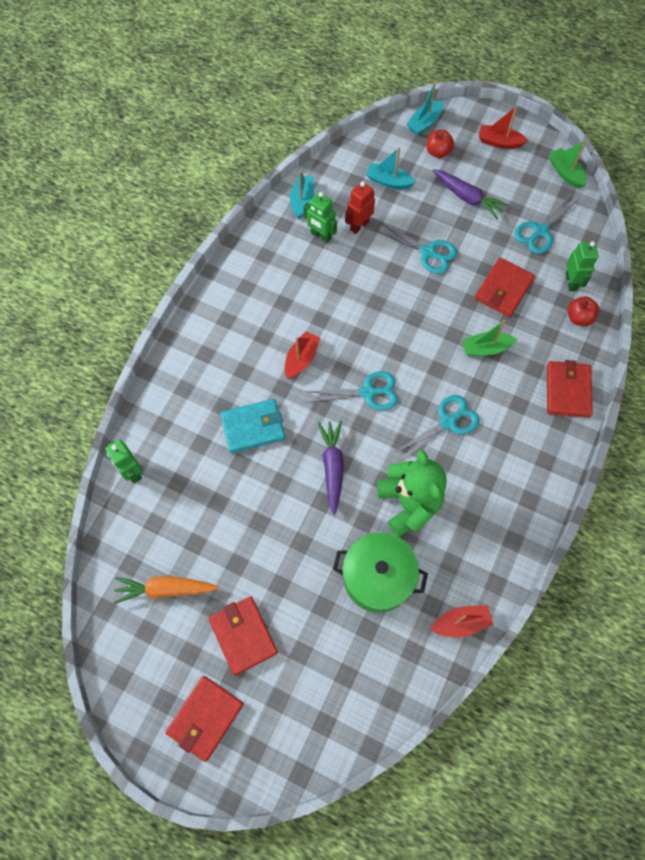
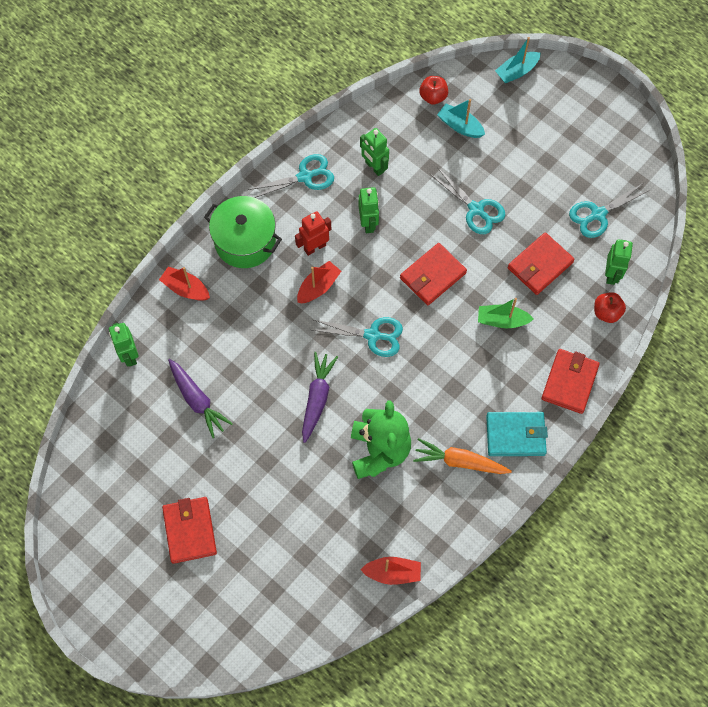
camera: 15 degrees right, 0 degrees up
orange carrot [114,576,219,604] -> orange carrot moved to [413,438,512,474]
red wallet [165,676,243,762] -> red wallet moved to [400,243,467,305]
turquoise wallet [220,399,285,453] -> turquoise wallet moved to [486,412,548,456]
turquoise boat [290,171,314,219] -> none
green pot [333,533,428,613] -> green pot moved to [204,196,282,268]
red robot [345,181,375,234] -> red robot moved to [295,211,331,256]
turquoise scissors [394,395,479,461] -> turquoise scissors moved to [248,154,334,198]
red apple [426,130,454,158] -> red apple moved to [419,76,448,105]
purple carrot [433,169,509,220] -> purple carrot moved to [168,359,233,438]
red boat [479,106,528,149] -> red boat moved to [159,267,210,301]
green boat [549,141,587,189] -> none
none -> green robot [359,187,379,233]

